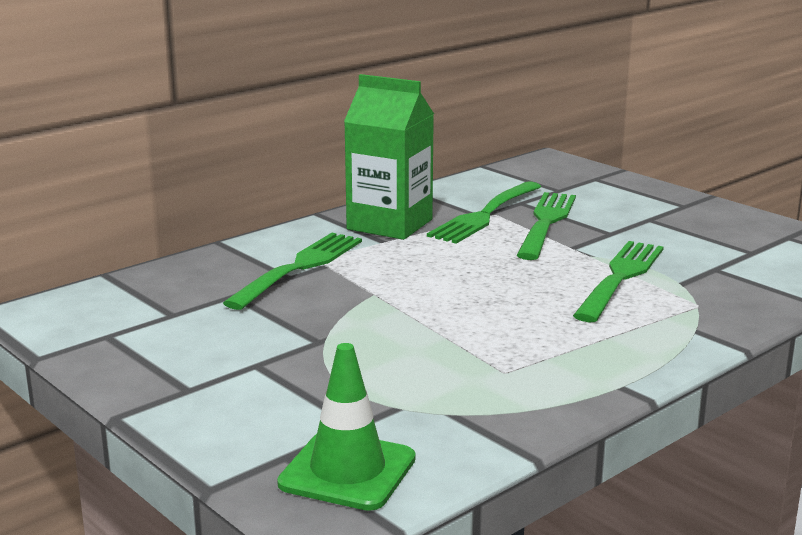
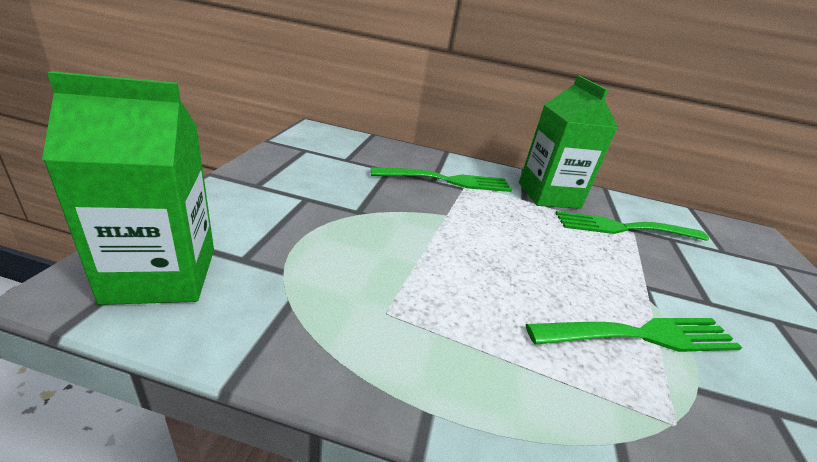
camera: 50 degrees right, 10 degrees up
green traffic cone [277,343,416,511] -> green carton [42,71,214,305]
green fork [517,192,576,260] -> none

